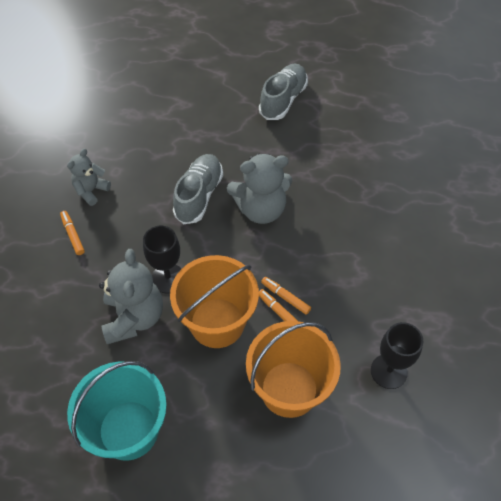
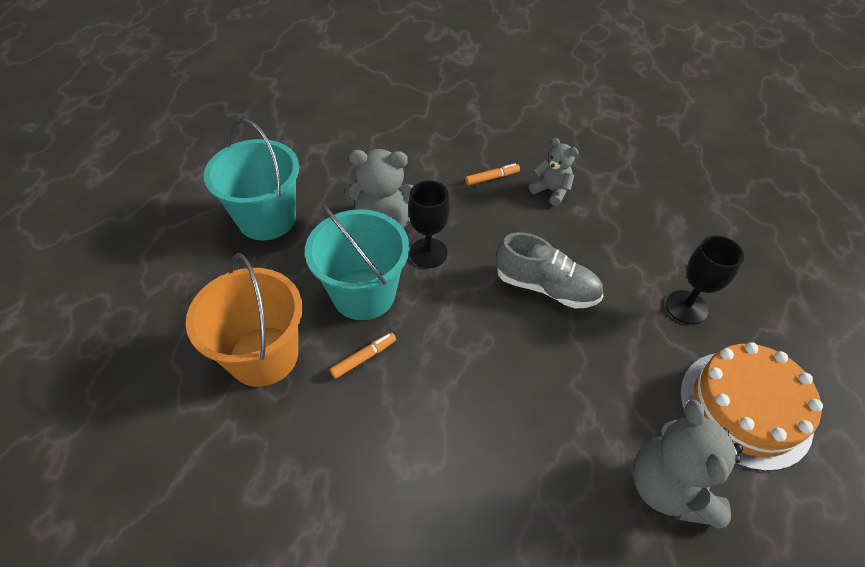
camera: 95 degrees right, 5 degrees down
orange bucket [170,255,259,348] -> turquoise bucket [305,204,410,320]
grey teddy bear [227,153,292,224] -> grey teddy bear moved to [633,400,743,529]
grey shoe [259,64,308,120] -> orange cake [680,342,823,471]
orange marker [261,277,311,315] -> none
black goblet [371,322,423,389] -> black goblet moved to [666,235,744,325]

